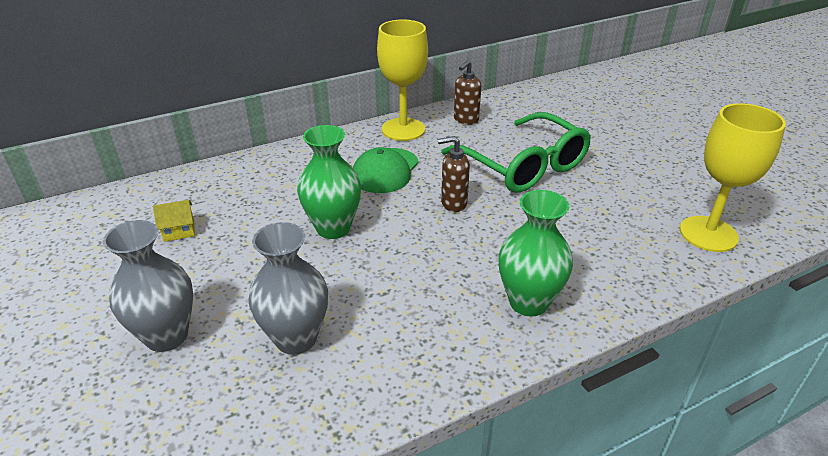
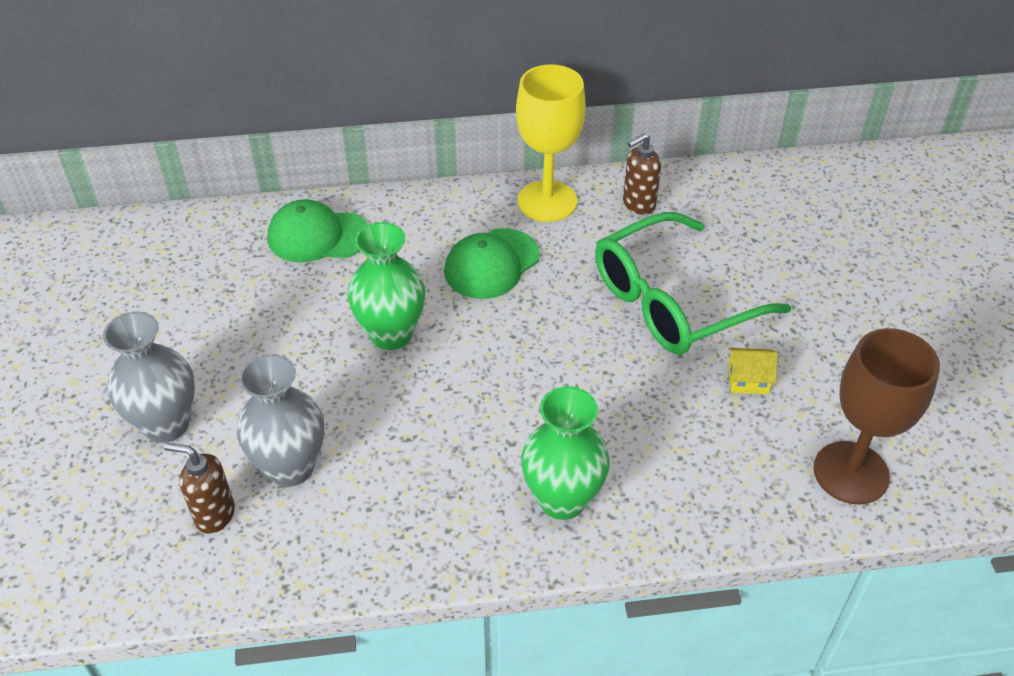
camera: 20 degrees right, 10 degrees up
yellow house [153,200,195,242] -> yellow house moved to [728,348,778,394]
brown soap dispenser [438,136,470,212] -> brown soap dispenser moved to [164,443,235,534]
green glasses [441,112,591,193] -> green glasses turned 75 degrees clockwise [595,212,791,355]
yellow goblet [680,103,786,252] -> brown goblet [813,328,940,504]
none -> green cap [268,199,368,263]

